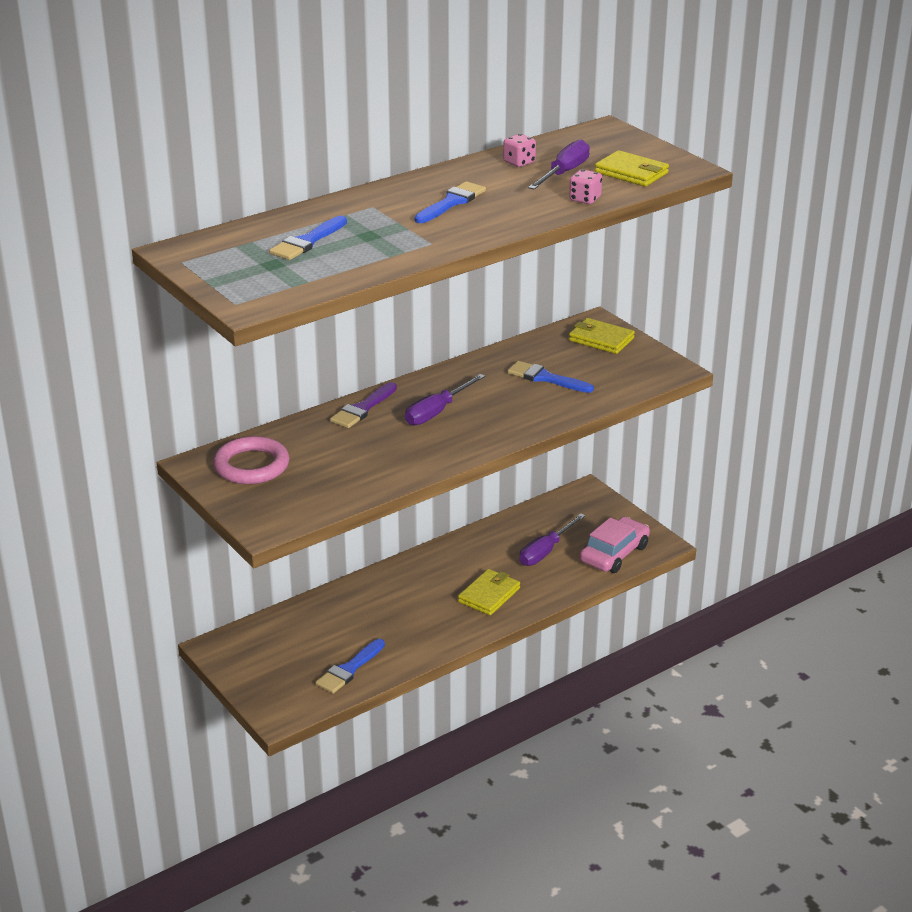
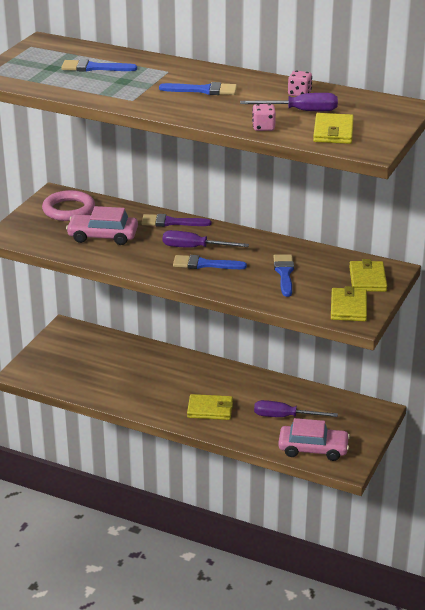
camera: 60 degrees right, 0 degrees up
blue brush [315,639,385,694] -> blue brush moved to [173,255,247,269]
none -> pink car [66,206,138,245]
none -> yellow wallet [331,286,367,321]

